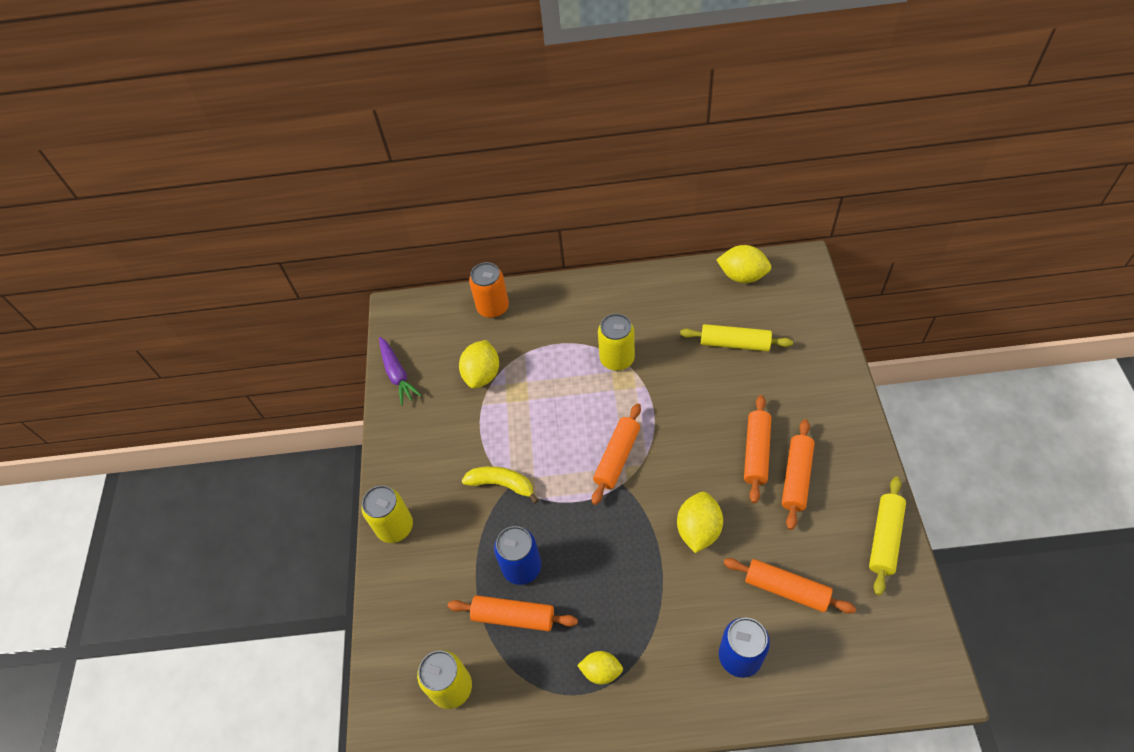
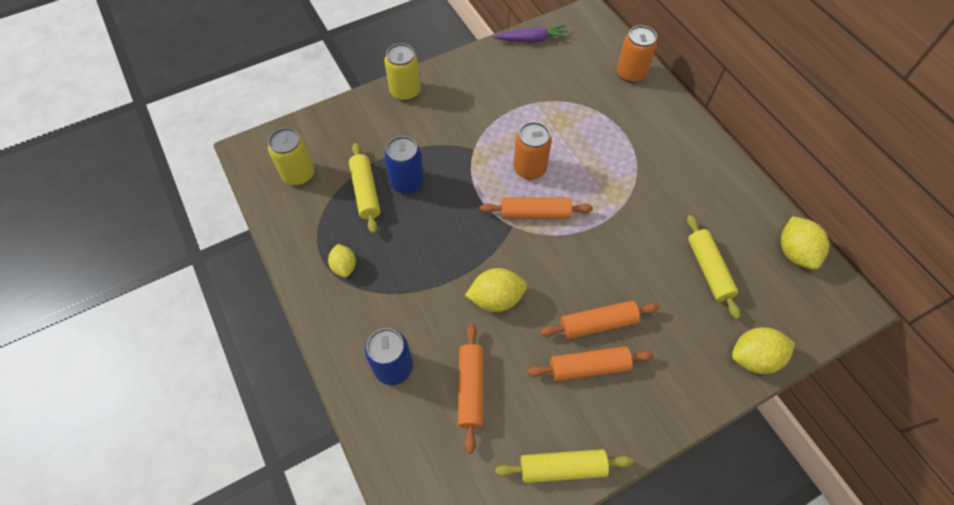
camera: 60 degrees right, 5 degrees up
purple carrot [379,337,422,405] -> purple carrot turned 135 degrees counterclockwise [493,25,570,43]
orange rolling pin [448,595,578,631] -> yellow rolling pin [349,143,380,234]
yellow lemon [459,340,499,389] -> yellow lemon moved to [732,327,795,374]
yellow banana [462,466,539,504] -> none
yellow can [598,314,635,371] -> none
none -> orange can [513,122,552,180]

